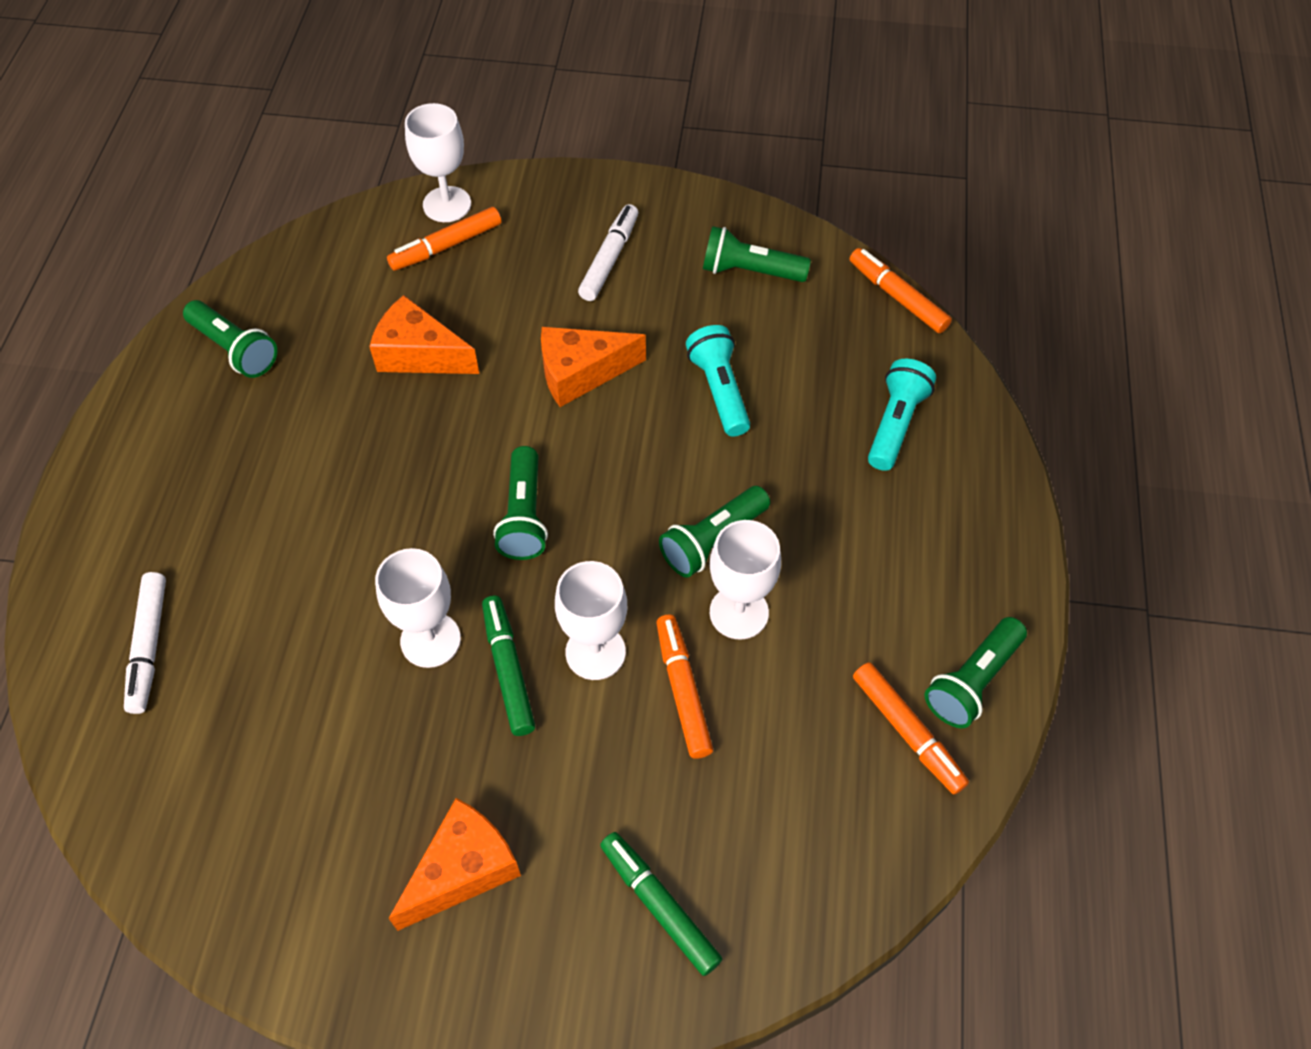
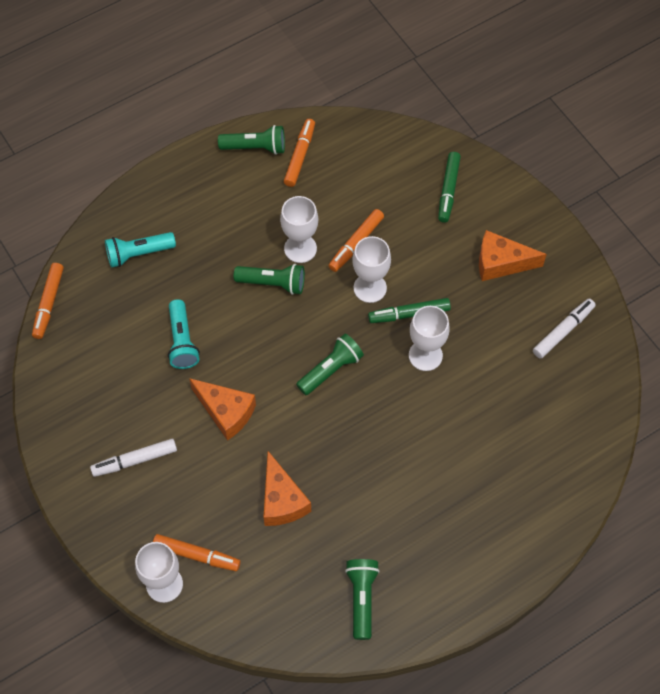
camera: 130 degrees left, 5 degrees up
white marker [124,572,166,714] -> white marker moved to [533,298,596,359]
green marker [482,596,535,736] -> green marker turned 45 degrees clockwise [368,298,451,323]
turquoise flashlight [686,325,750,436] -> turquoise flashlight turned 45 degrees counterclockwise [168,299,200,369]
green flashlight [703,226,811,282] -> none

